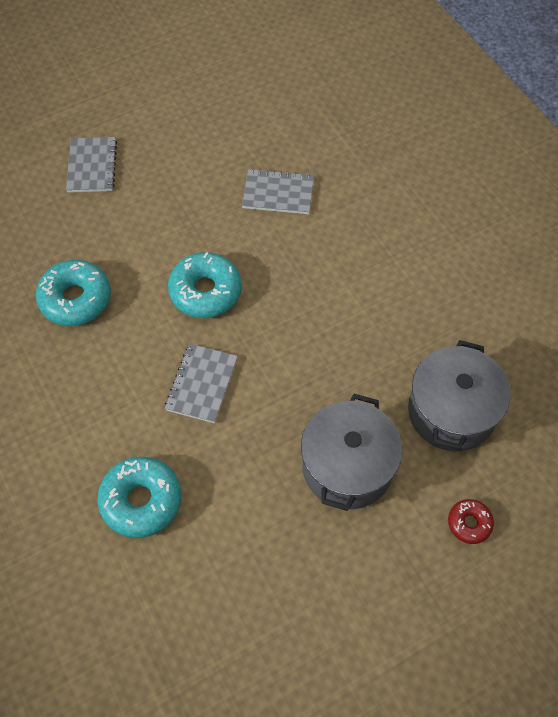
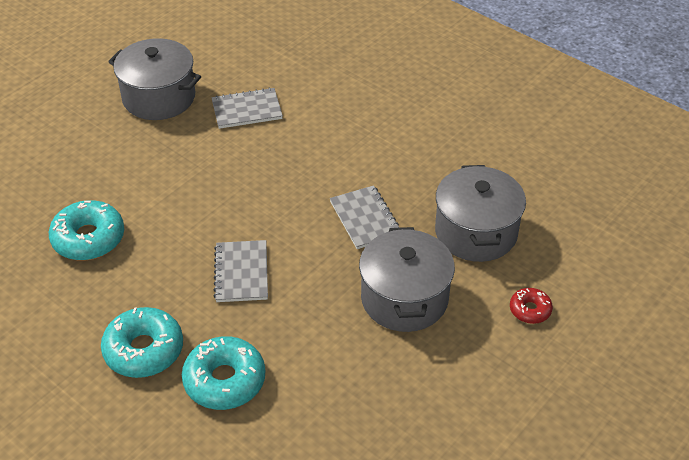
camera: 20 degrees left, 15 degrees down
grey notebook [66,137,117,192] -> grey notebook moved to [330,185,400,249]
turquoise donut [168,252,242,318] -> turquoise donut moved to [101,307,183,378]
none -> grey pot [108,38,201,120]

